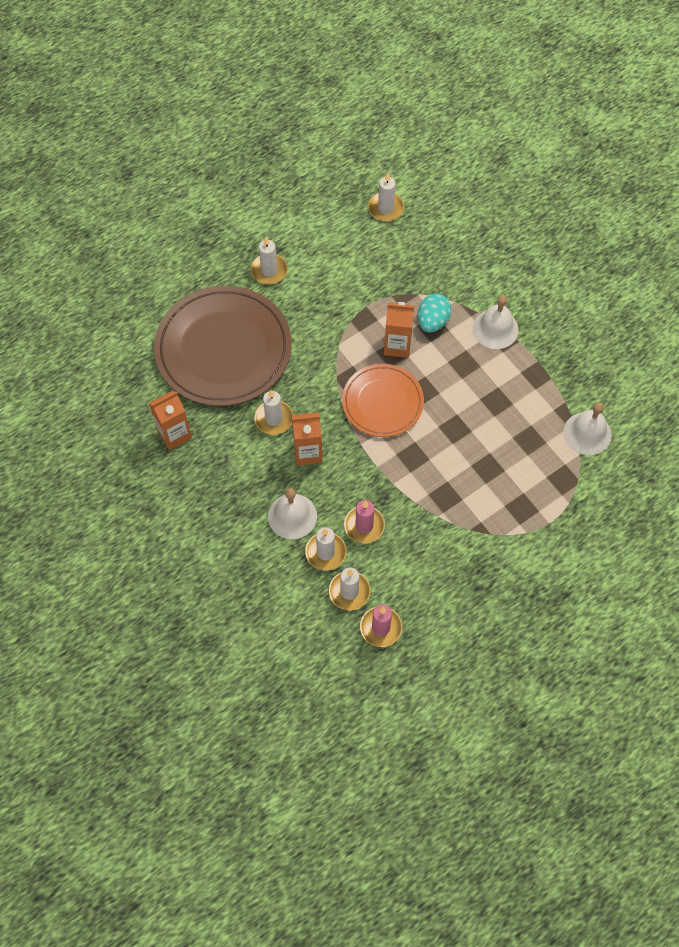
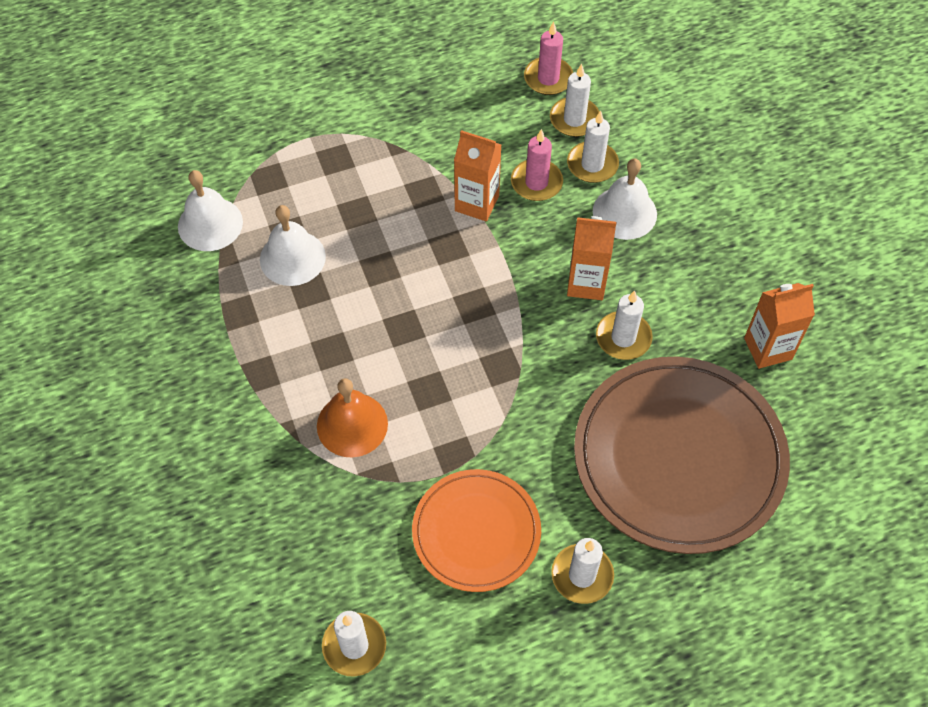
camera: 165 degrees left, 5 degrees down
orange plate [342,364,424,437] -> orange plate moved to [412,469,541,592]
orange carton [384,302,415,358] -> orange carton moved to [454,130,501,221]
turquoise egg [418,294,451,332] -> orange bell [317,378,388,457]
white bell [473,295,519,349] -> white bell moved to [260,205,326,286]

